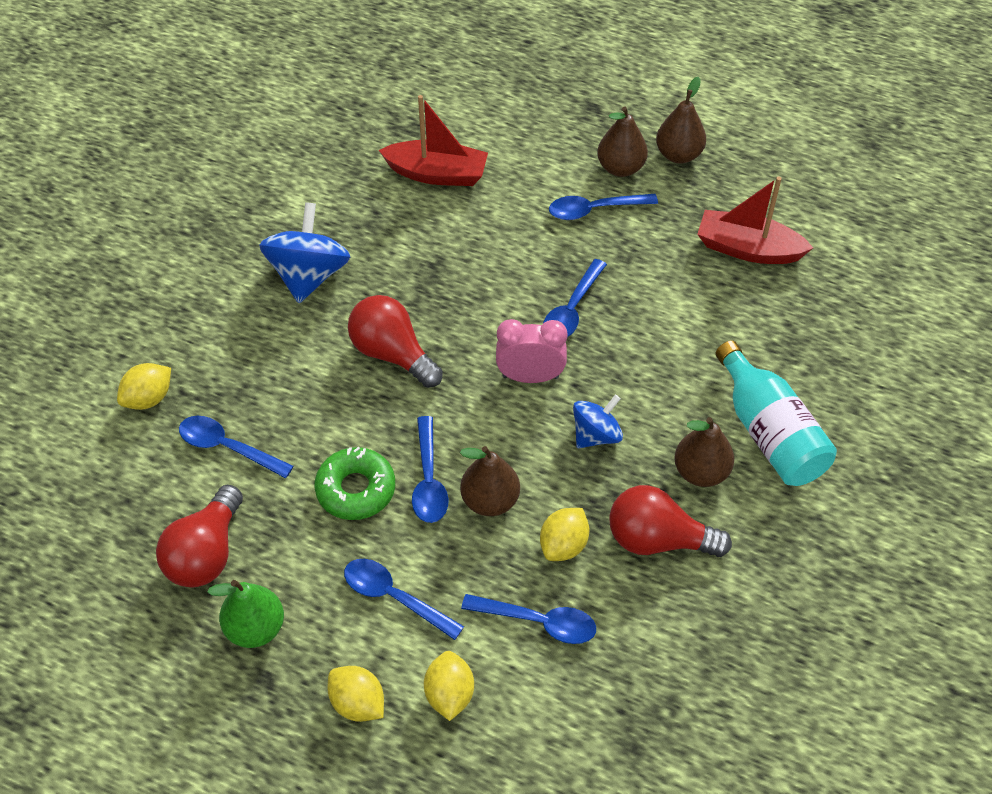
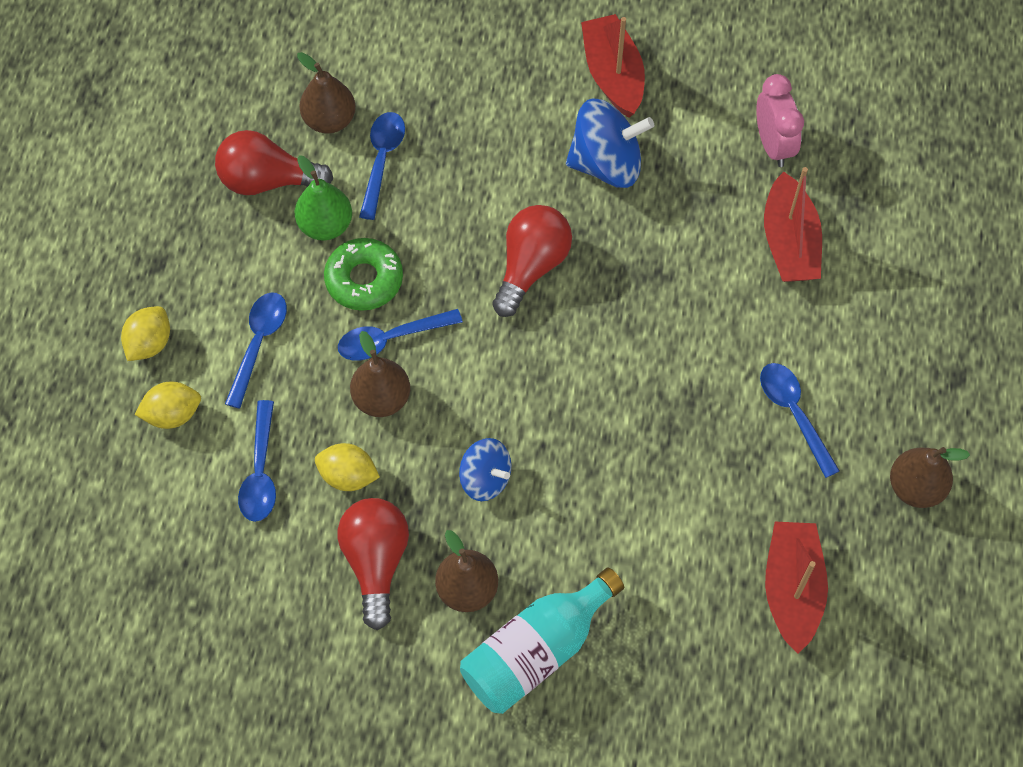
camera: 75 degrees right, 10 degrees up
yellow lemon [117,363,171,410] -> none
green pear [207,580,284,648] -> green pear moved to [295,156,352,241]
pink clock [496,319,568,383] -> pink clock moved to [756,74,804,167]
blue spoon [543,259,607,337] -> none
brown pear [597,106,648,177] -> brown pear moved to [297,52,356,134]
none -> red boat [581,14,645,118]

